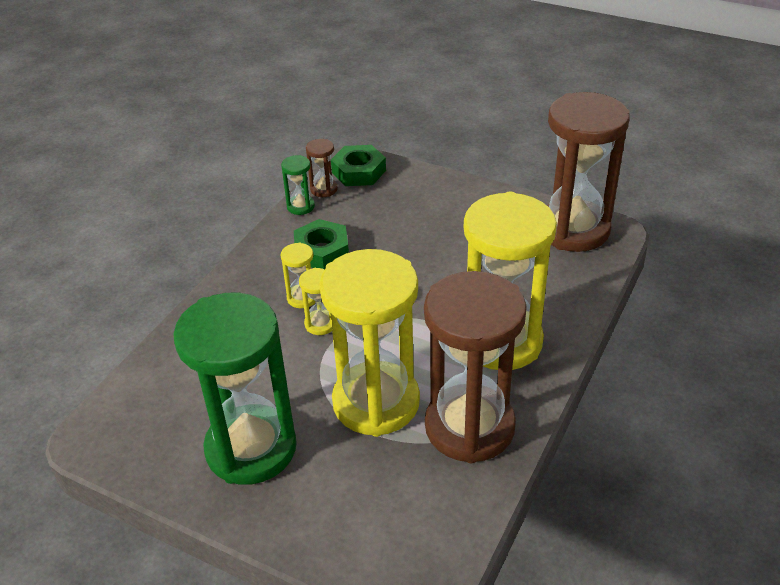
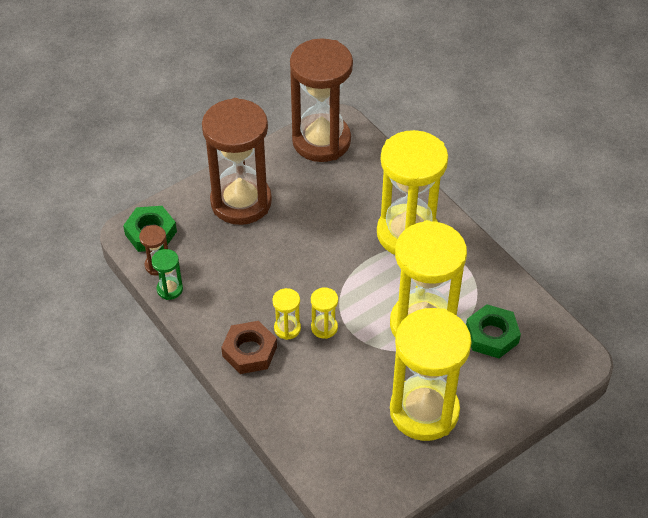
camera: 65 degrees left, 10 degrees up
green hourglass [173,293,296,485] -> yellow hourglass [390,308,472,441]
green nut [294,219,349,269] -> green nut moved to [466,304,521,358]
brown hourglass [424,271,527,463] -> brown hourglass moved to [202,98,272,225]
none -> brown nut [221,321,277,374]

